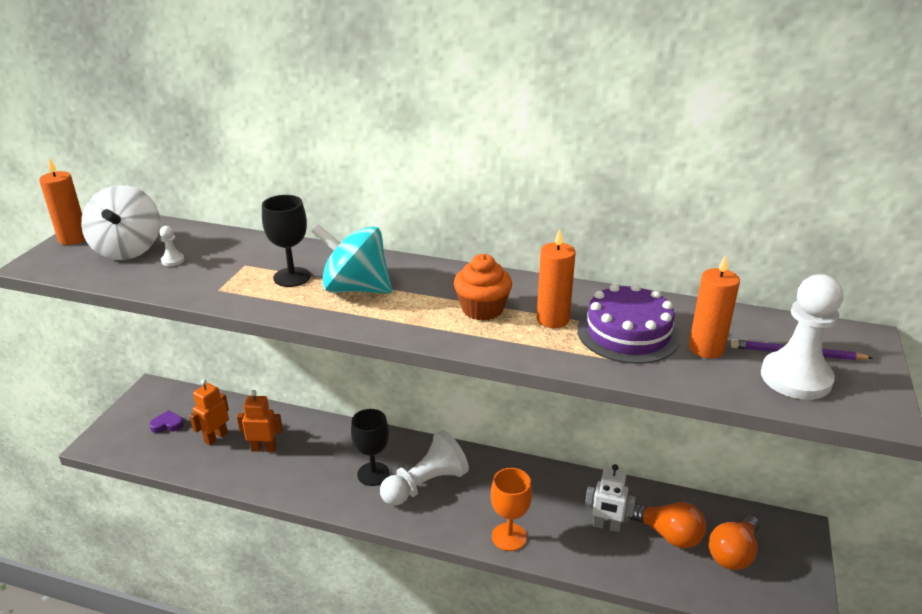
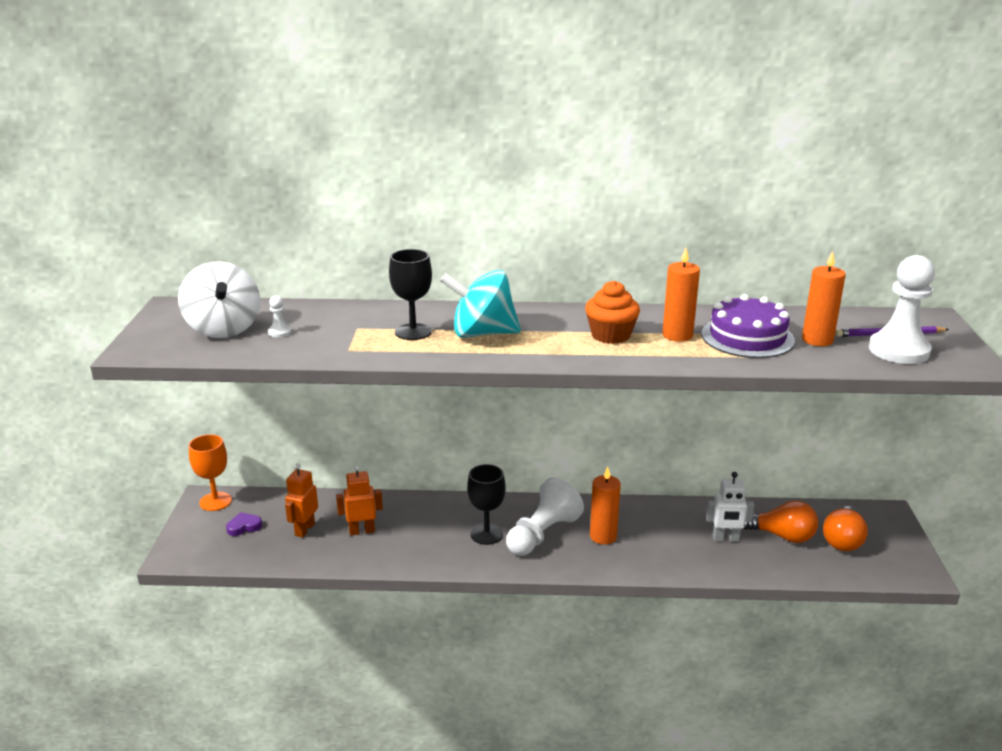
camera: 15 degrees left, 5 degrees down
orange candle [39,158,85,245] -> orange candle moved to [590,467,621,545]
orange goblet [491,468,532,551] -> orange goblet moved to [189,434,232,511]

